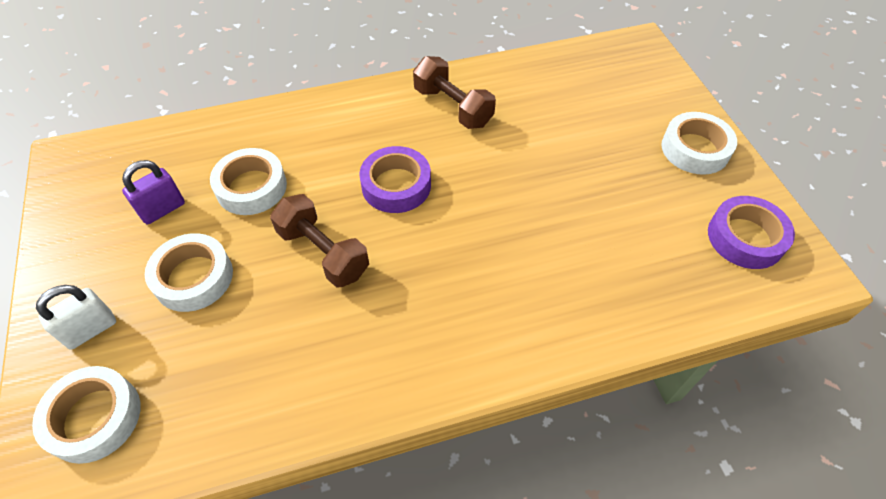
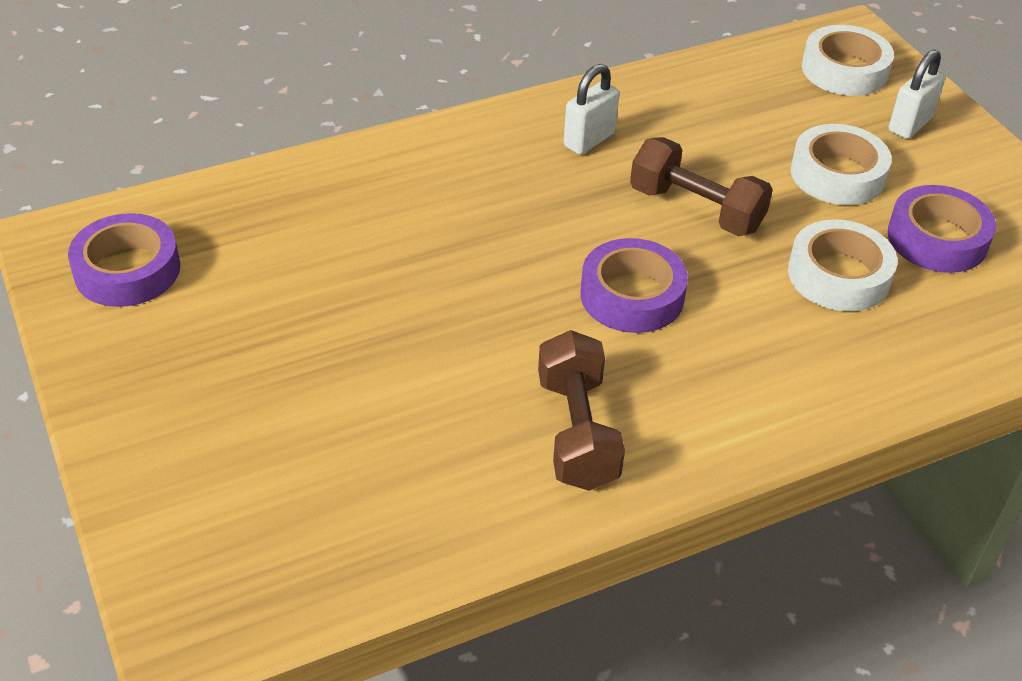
camera: 170 degrees right, 10 degrees down
purple padlock [122,160,185,224] -> purple tape [888,185,996,273]
brown dumbbell [413,56,496,129] -> brown dumbbell turned 45 degrees clockwise [538,330,625,491]
white tape [661,112,737,175] -> none
none -> white padlock [564,64,619,155]

